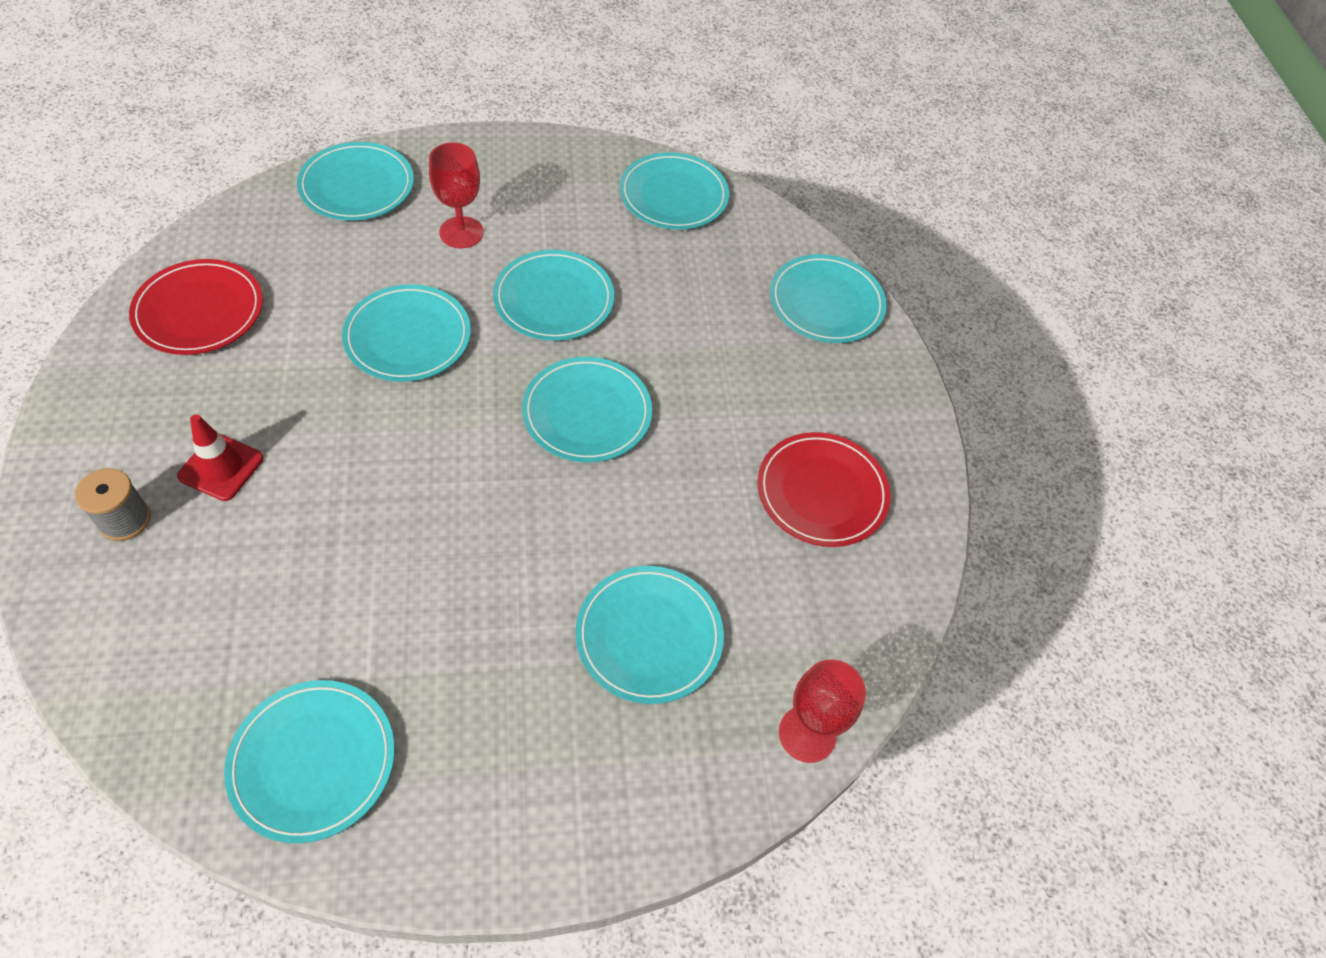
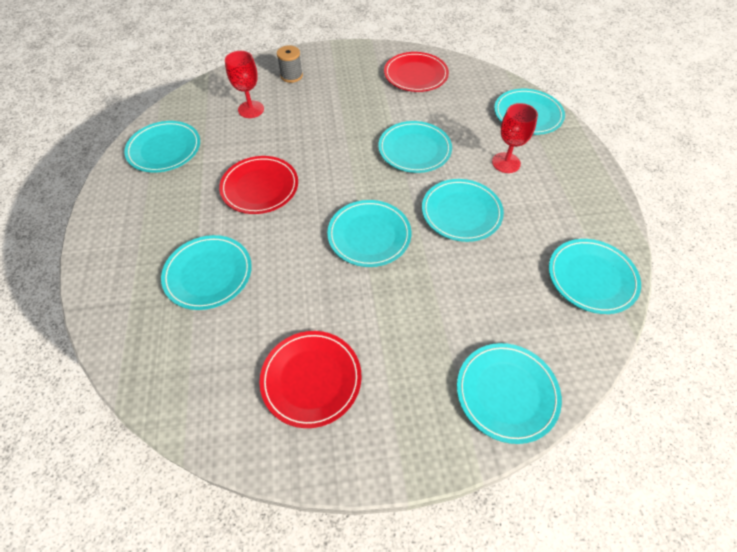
camera: 95 degrees right, 0 degrees up
red traffic cone [177,414,264,501] -> none
red goblet [779,659,866,763] -> red goblet moved to [225,51,264,118]
none -> red plate [219,156,298,214]

